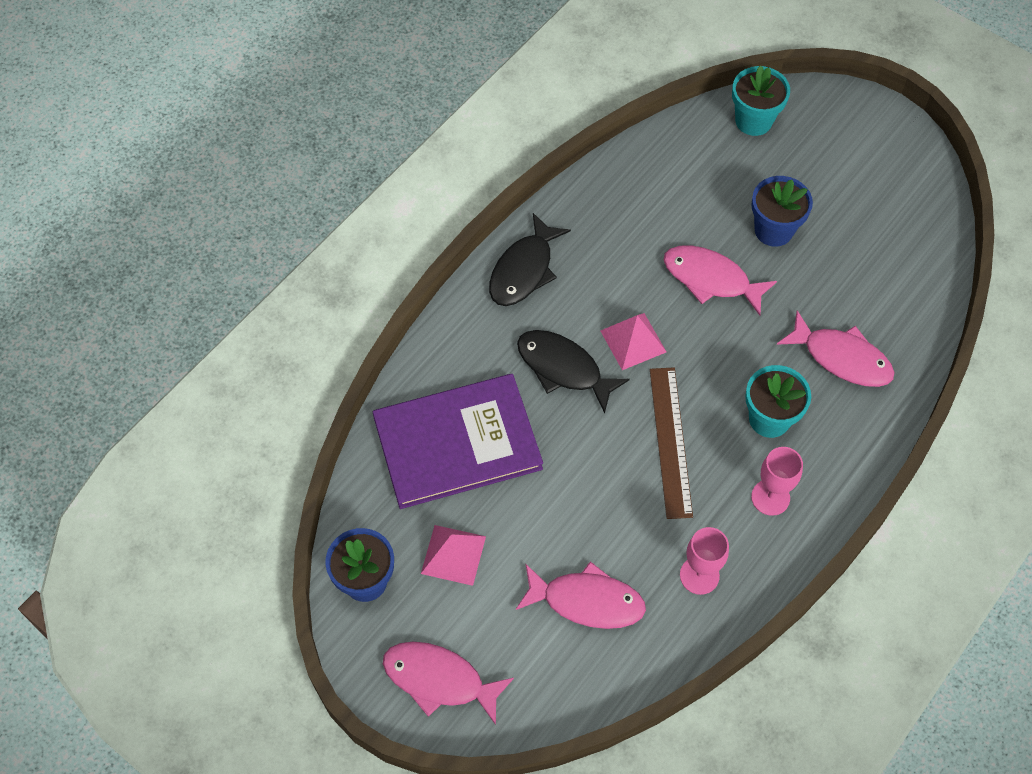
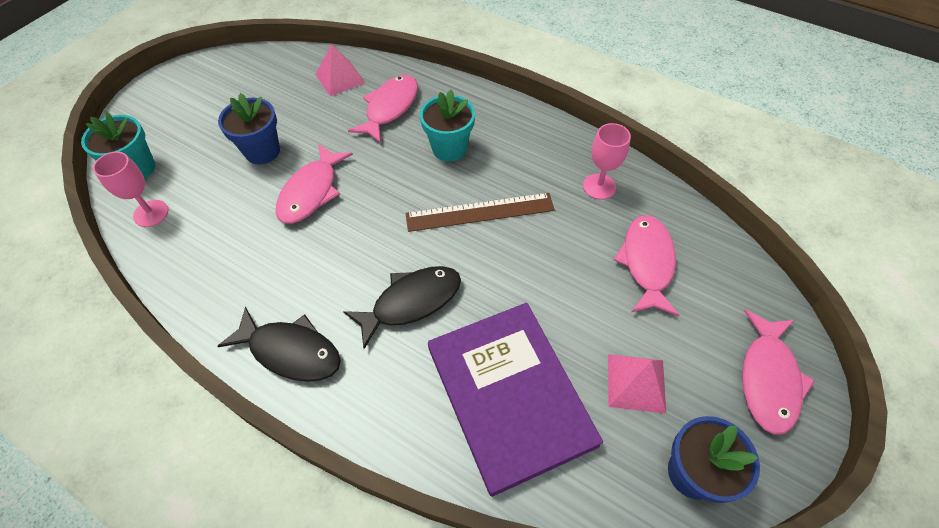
camera: 95 degrees left, 5 degrees down
black fish [517,330,630,414] -> black fish turned 150 degrees counterclockwise [343,266,461,349]
pink pyramid [601,313,666,370] -> pink pyramid moved to [315,44,366,97]
pink goblet [751,447,803,516] -> pink goblet moved to [93,152,168,227]

